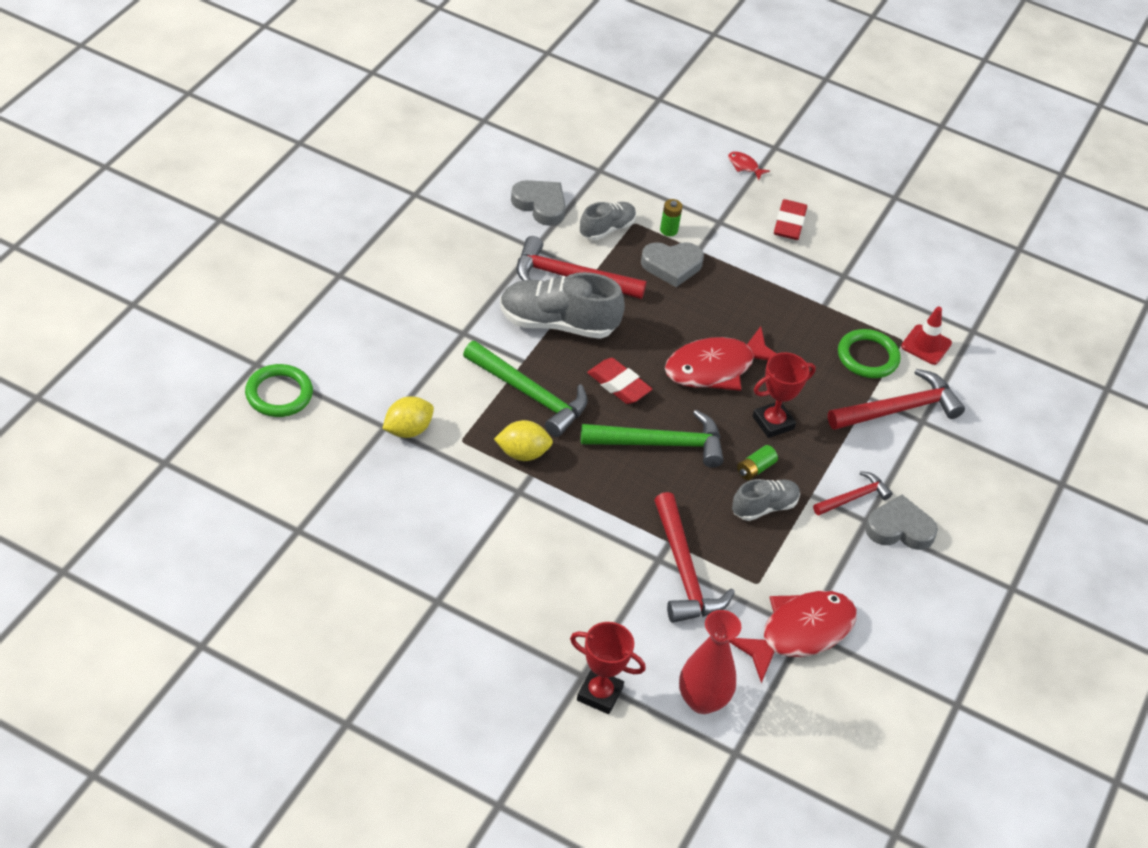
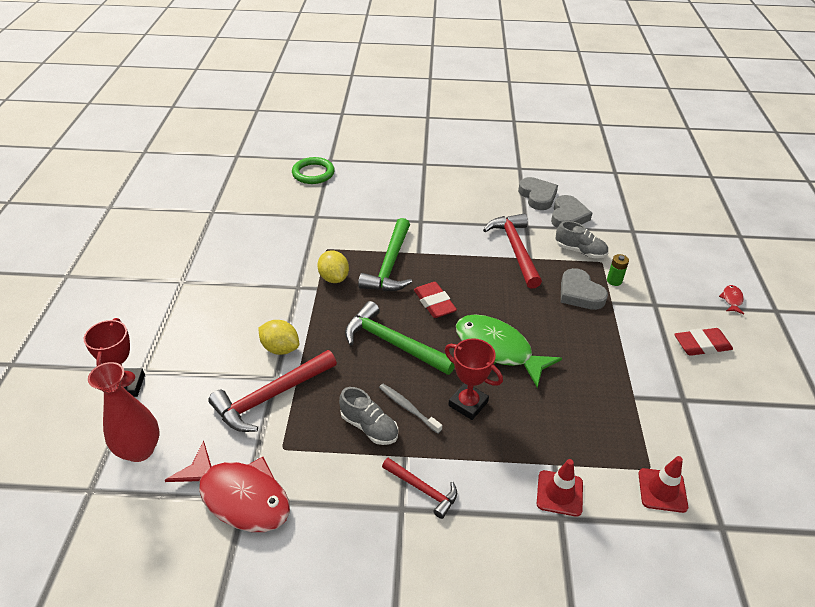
camera: 70 degrees right, 5 degrees down
yellow lemon [382,396,434,438] -> yellow lemon moved to [258,320,299,355]
grey shoe [500,272,625,339] -> none
green hammer [581,410,724,468] -> green hammer turned 150 degrees clockwise [345,301,455,375]
red eraser [587,358,652,404] -> red eraser turned 45 degrees counterclockwise [414,282,457,318]
red fish [665,326,777,391] -> green fish [456,314,562,388]
green battery [737,445,778,480] -> grey toothbrush [379,384,442,434]
red hammer [828,369,965,430] -> red traffic cone [537,459,583,517]
green ring [838,329,901,378] -> none
grey heart [865,495,938,550] -> grey heart moved to [518,177,558,210]

